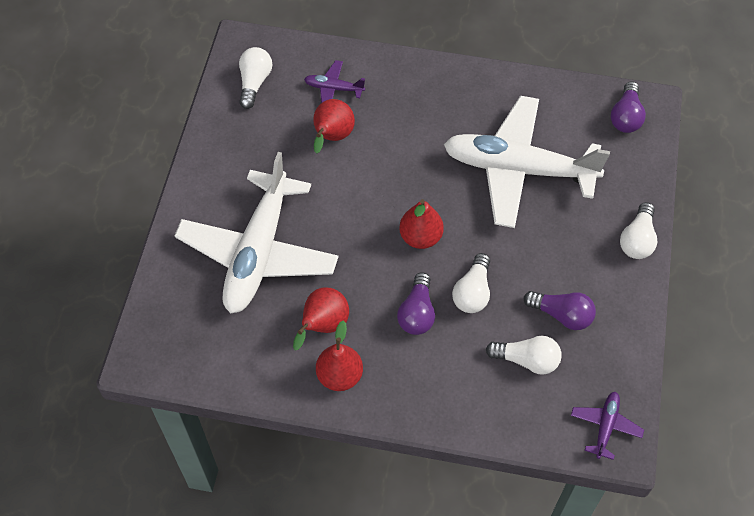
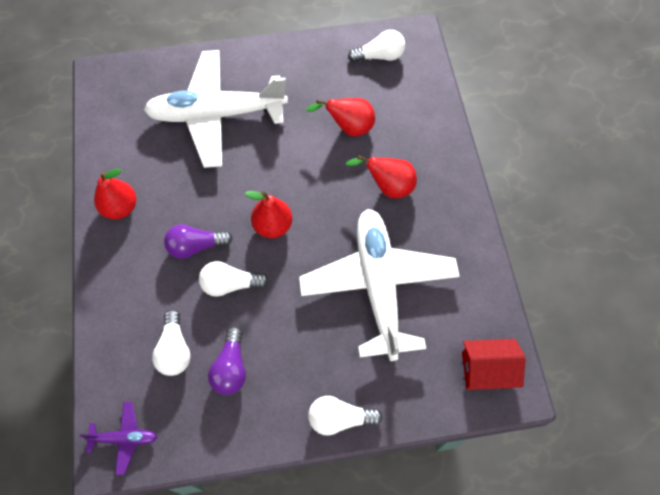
camera: 70 degrees right, 5 degrees up
red pear [293,287,349,350] -> red pear moved to [346,155,417,198]
purple plane [304,60,365,103] -> none
purple light bulb [611,81,646,133] -> red house [462,339,526,390]

